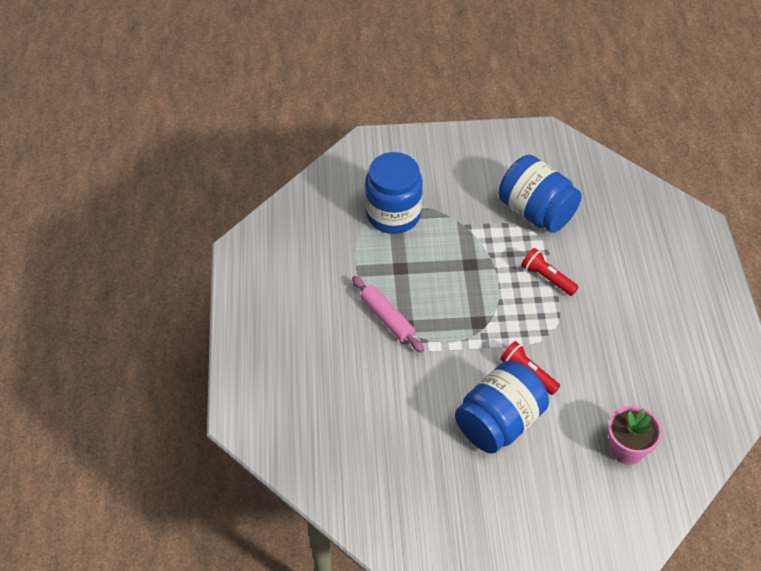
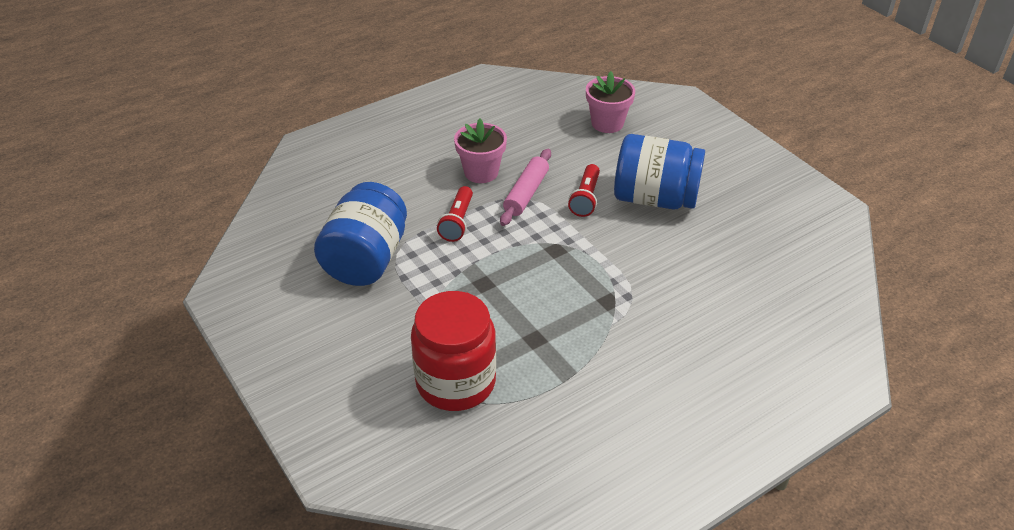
camera: 120 degrees left, 10 degrees down
pink rolling pin [352,276,424,353] -> pink rolling pin moved to [500,149,551,226]
blue jar [365,152,423,234] -> red jar [411,291,496,411]
none -> pink flower pot [454,119,507,183]

